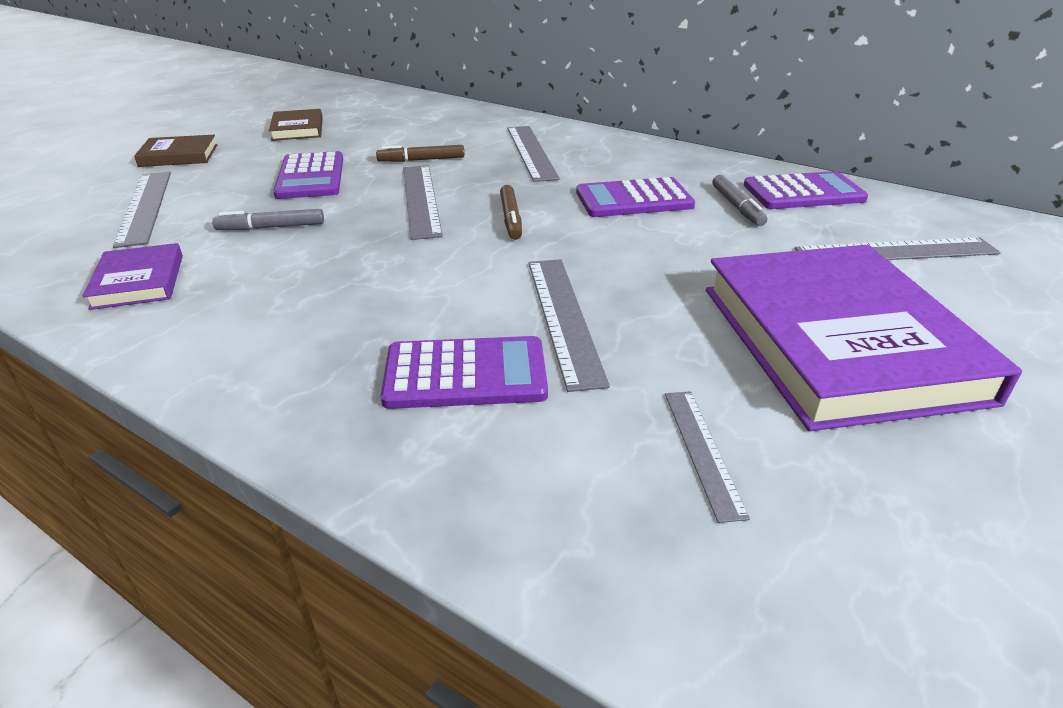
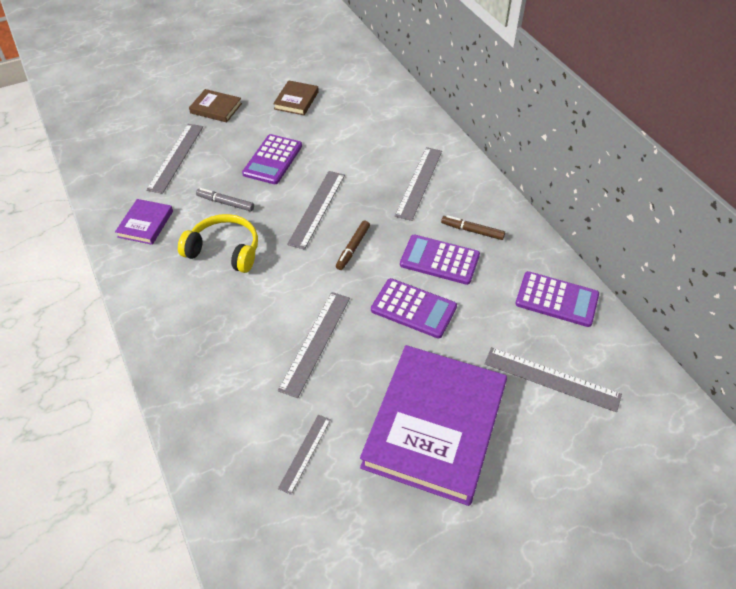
camera: 30 degrees right, 15 degrees up
brown marker [376,145,464,162] -> brown marker moved to [441,215,505,240]
purple calculator [381,336,548,409] -> purple calculator moved to [371,278,457,338]
grey marker [712,175,767,226] -> none
none -> yellow headphones [178,214,258,273]

